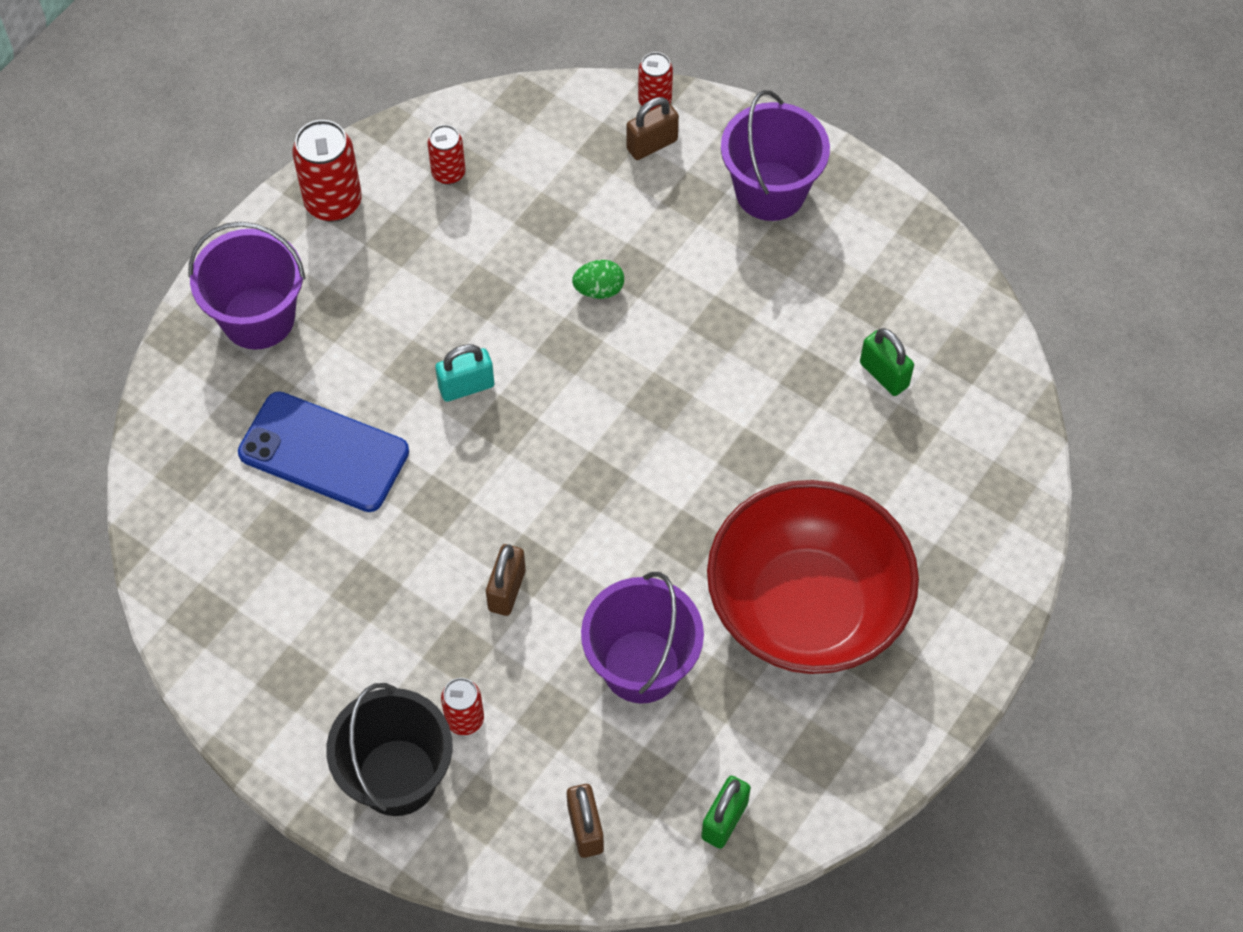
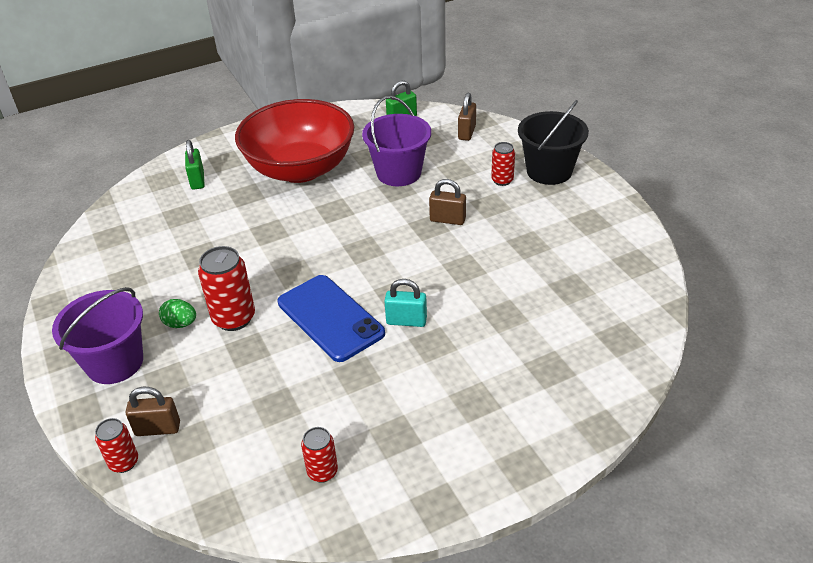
camera: 150 degrees left, 20 degrees down
purple bucket [188,222,305,350] -> none
blue phone [238,391,409,512] -> blue phone moved to [278,275,385,362]
red can [292,120,362,222] -> red can moved to [198,246,255,331]
brown padlock [486,544,526,616] -> brown padlock turned 60 degrees clockwise [429,179,466,225]
green egg [572,260,624,299] -> green egg moved to [159,299,196,328]
green padlock [860,328,914,396] -> green padlock moved to [185,140,205,190]

